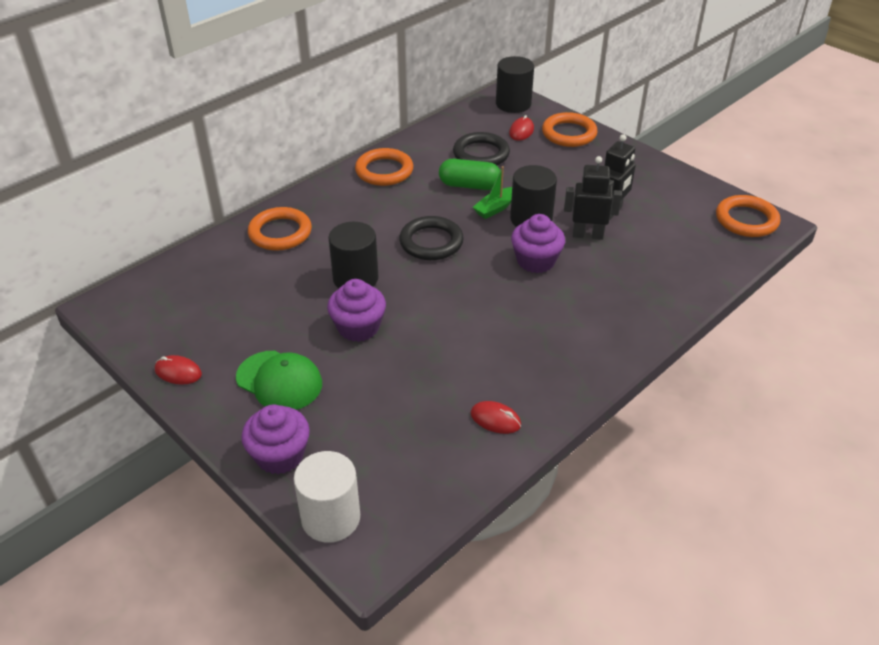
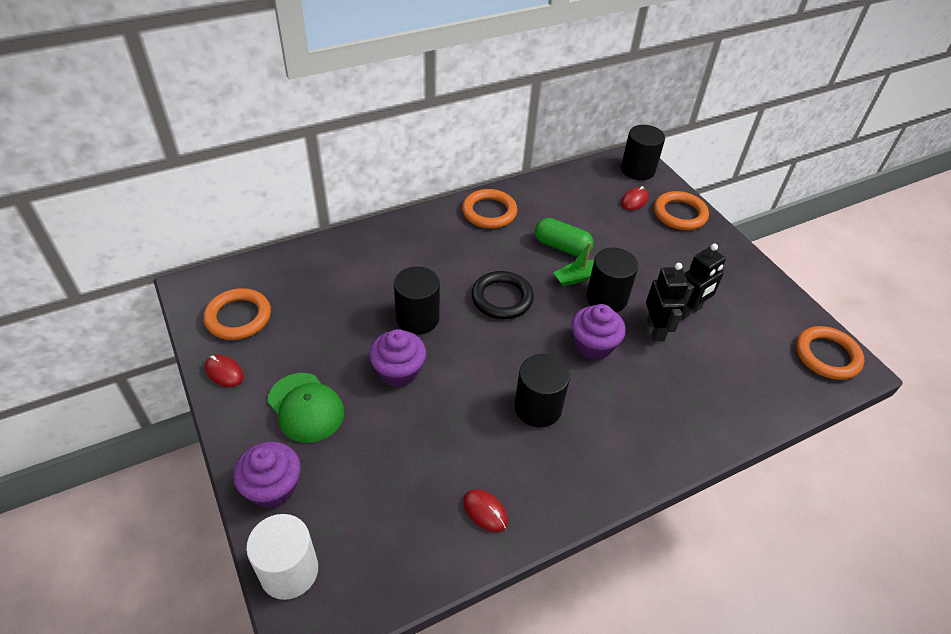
camera: 15 degrees right, 5 degrees up
orange ring [248,207,312,251] -> orange ring moved to [203,288,271,340]
black ring [453,132,510,165] -> none
black robot [564,156,622,240] -> black robot turned 60 degrees clockwise [646,263,689,342]
none -> black cylinder [514,354,570,427]

